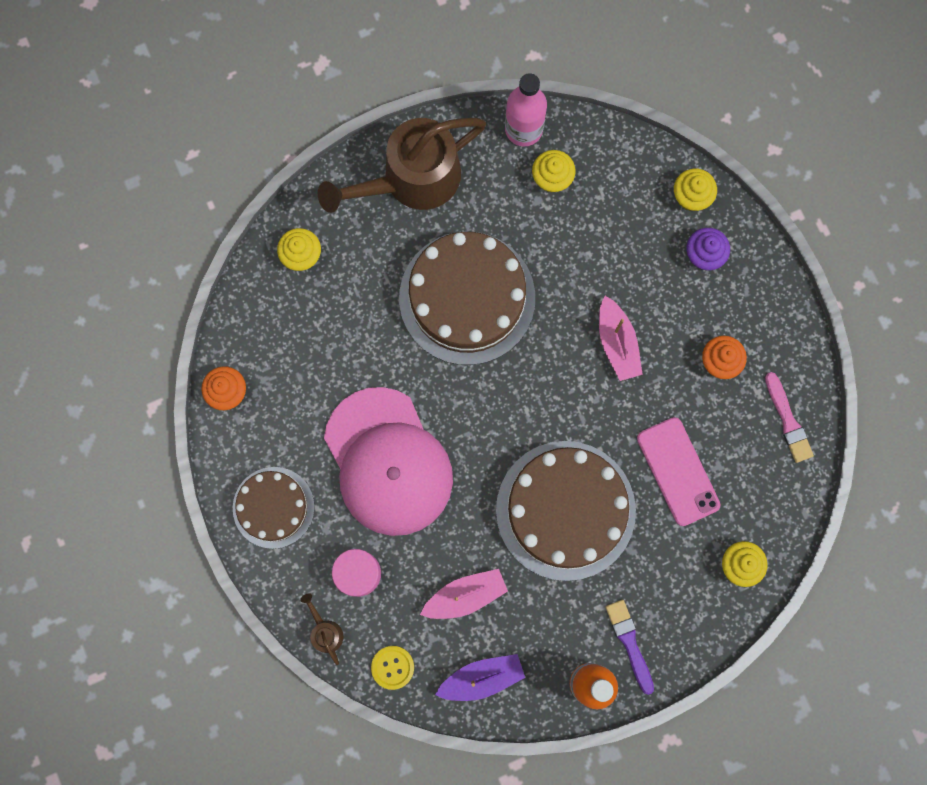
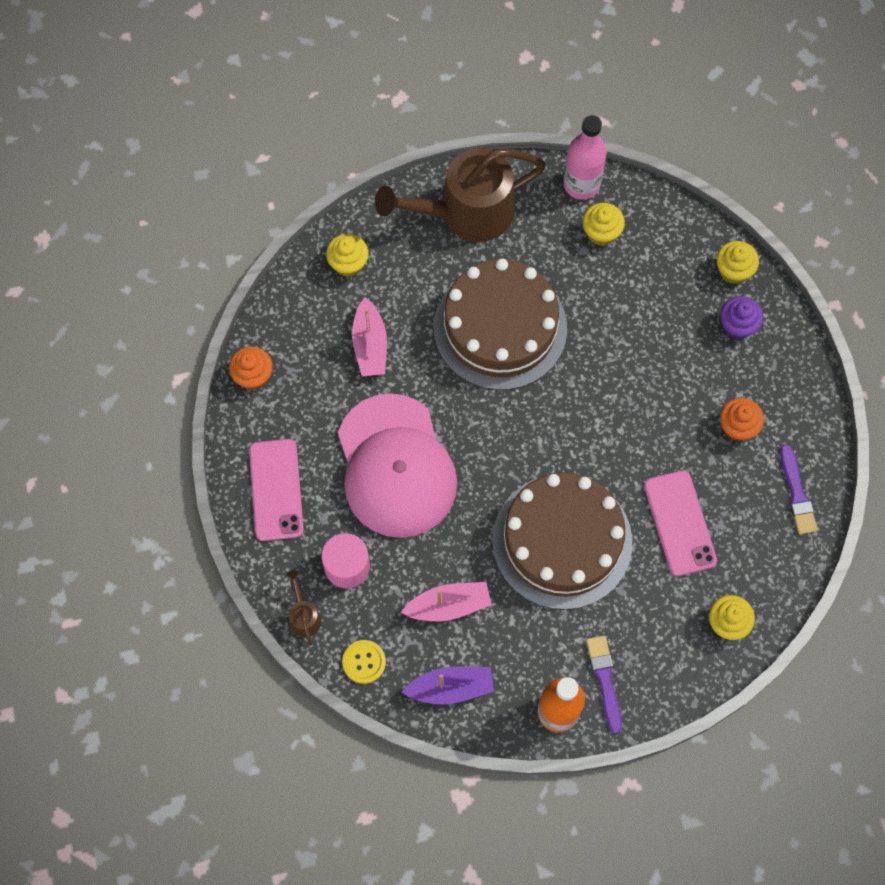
camera: 10 degrees right, 10 degrees down
brown cake [233,467,315,549] -> pink phone [249,439,304,541]
pink boat [599,296,643,381] -> pink boat moved to [352,297,387,376]
pink brush [765,372,814,463] -> purple brush [780,444,818,534]

